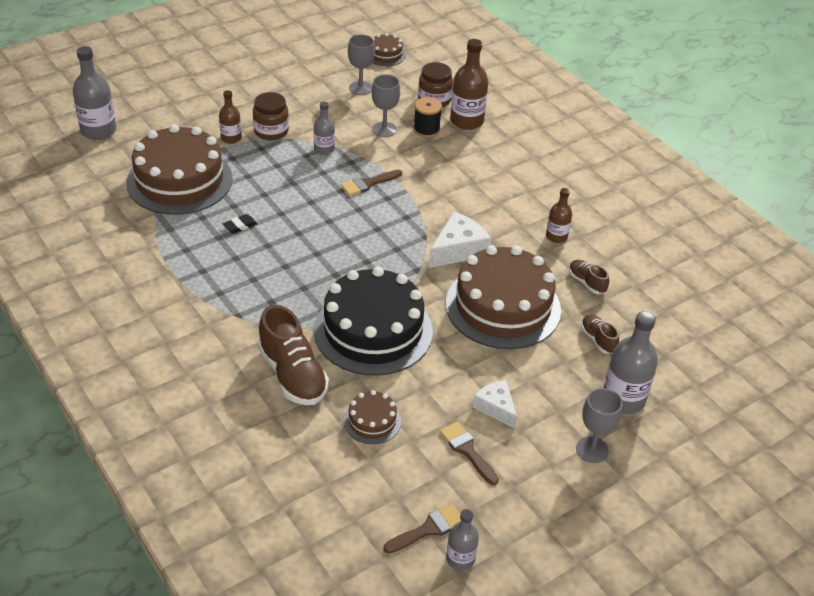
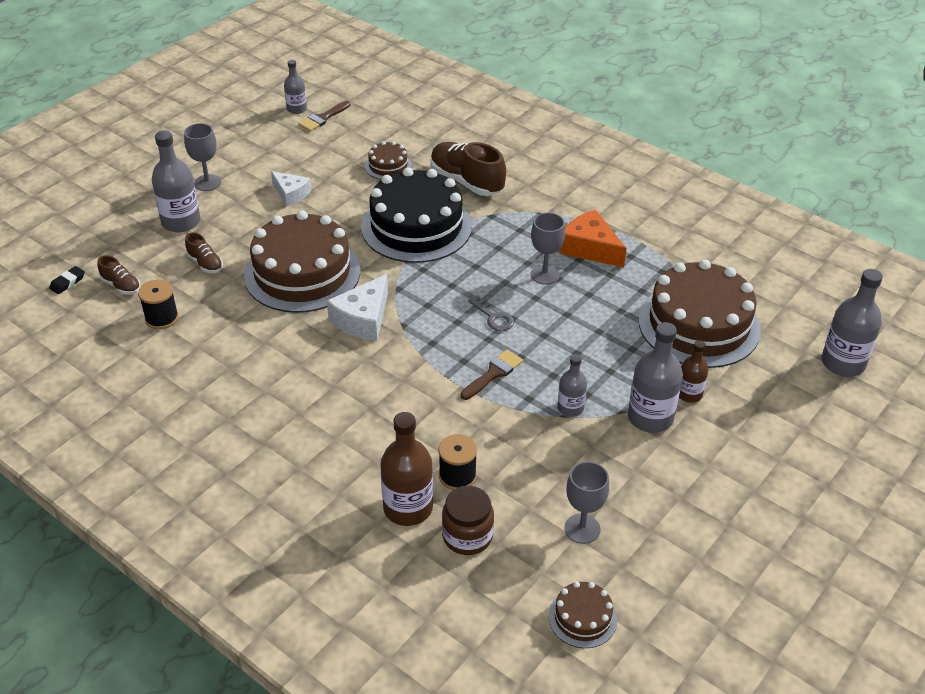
camera: 165 degrees right, 0 degrees up
black eraser [223,214,257,234] -> black eraser moved to [49,266,85,294]
brown jar [253,92,289,140] -> grey bottle [628,322,683,433]
grey goblet [372,74,400,137] -> grey goblet moved to [531,212,565,285]
brown brush [440,422,499,485] -> none
brown bottle [546,188,572,243] -> none
brown shoe [569,260,609,294] -> brown shoe moved to [97,255,141,295]
none -> black spool [138,280,179,329]
none -> grey key [468,295,514,331]
none -> orange cheese [559,210,627,268]

